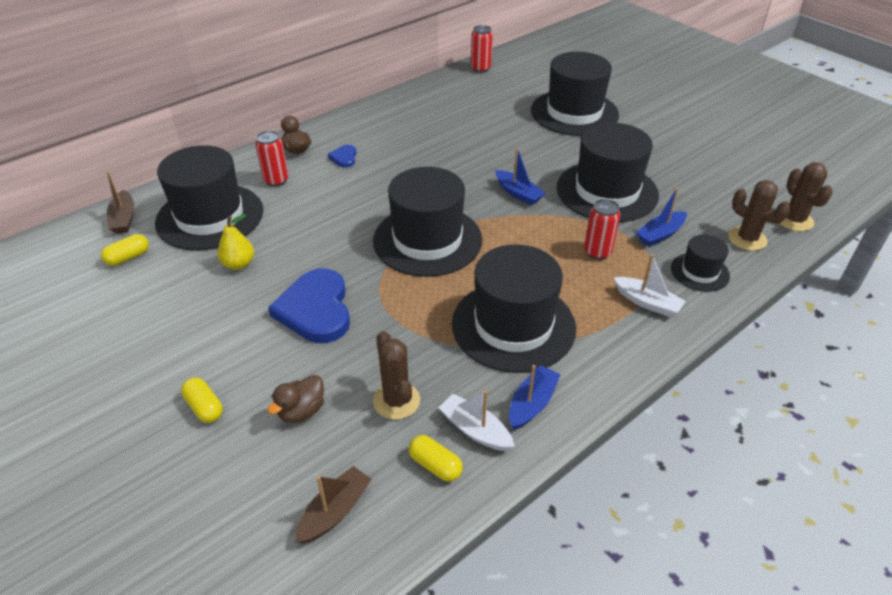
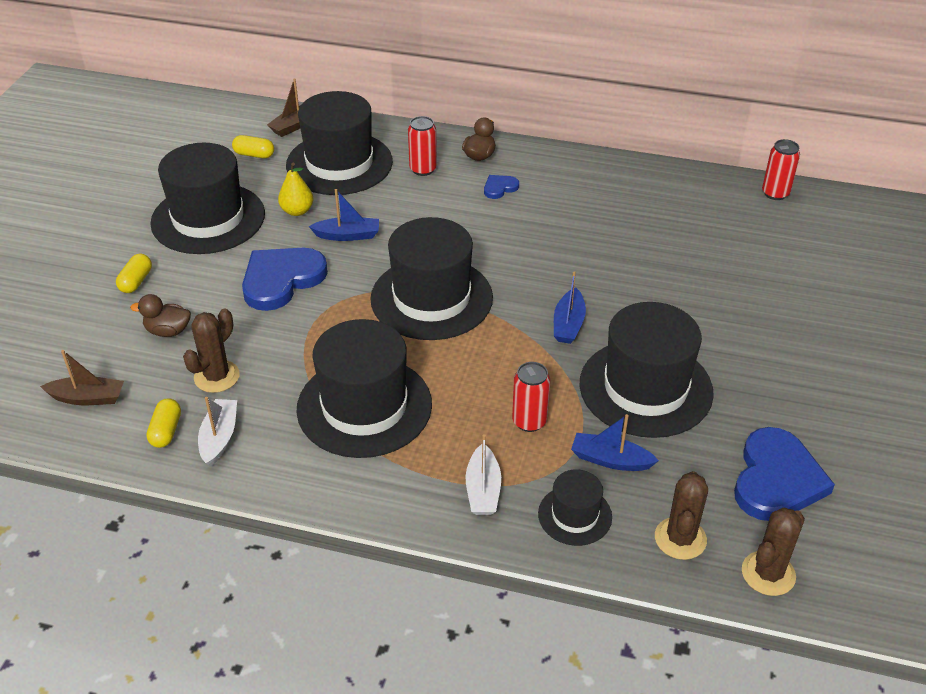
camera: 55 degrees right, 0 degrees up
blue boat [509,365,561,430] -> blue boat moved to [309,189,379,241]
black hat [531,52,619,136] -> black hat moved to [150,143,265,254]
none -> blue heart [734,427,835,521]

